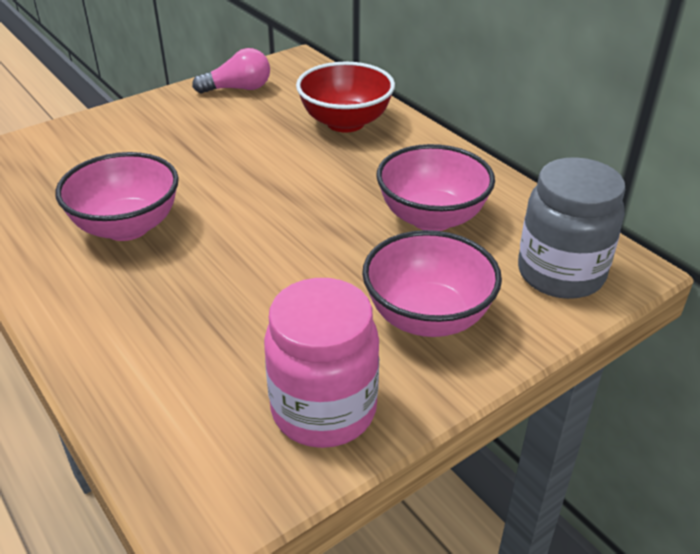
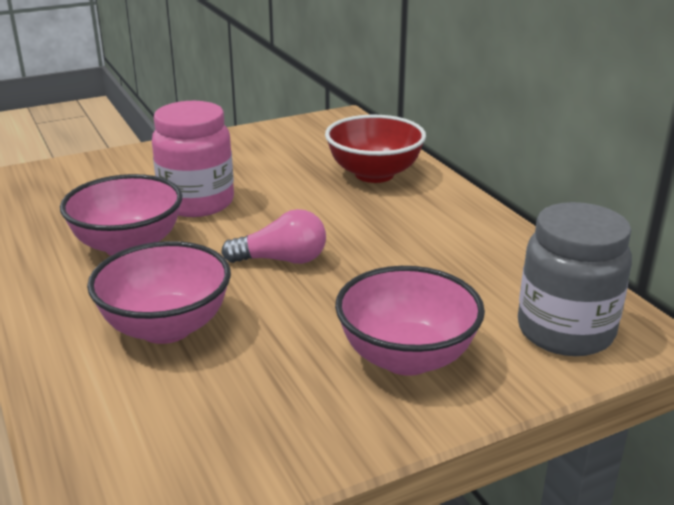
camera: 10 degrees right, 10 degrees down
pink light bulb [192,48,270,94] -> pink light bulb moved to [221,209,326,264]
pink jar [264,278,379,448] -> pink jar moved to [152,101,234,217]
pink bowl [376,144,495,231] -> pink bowl moved to [87,241,231,344]

